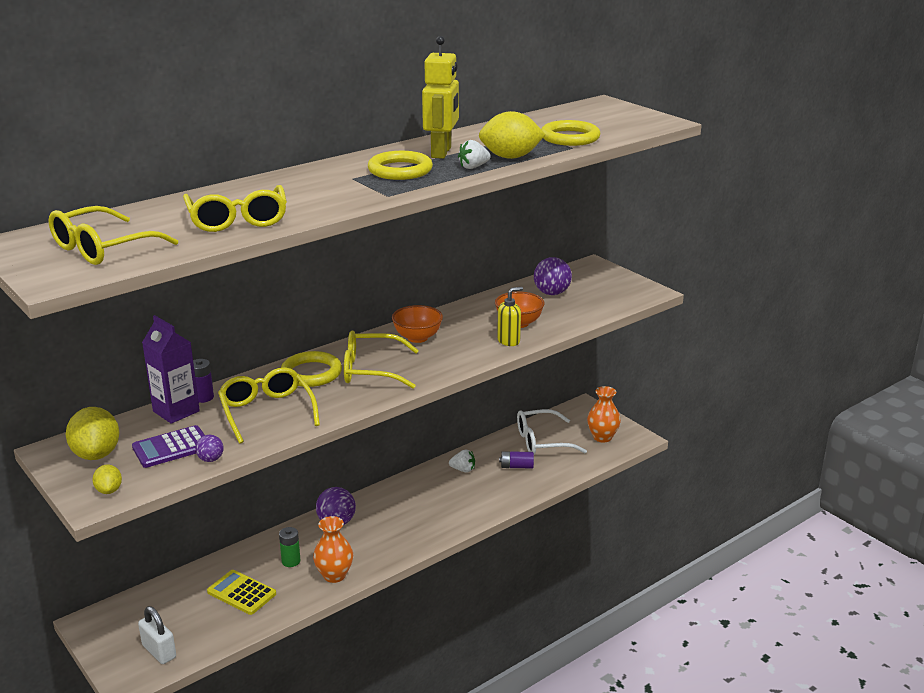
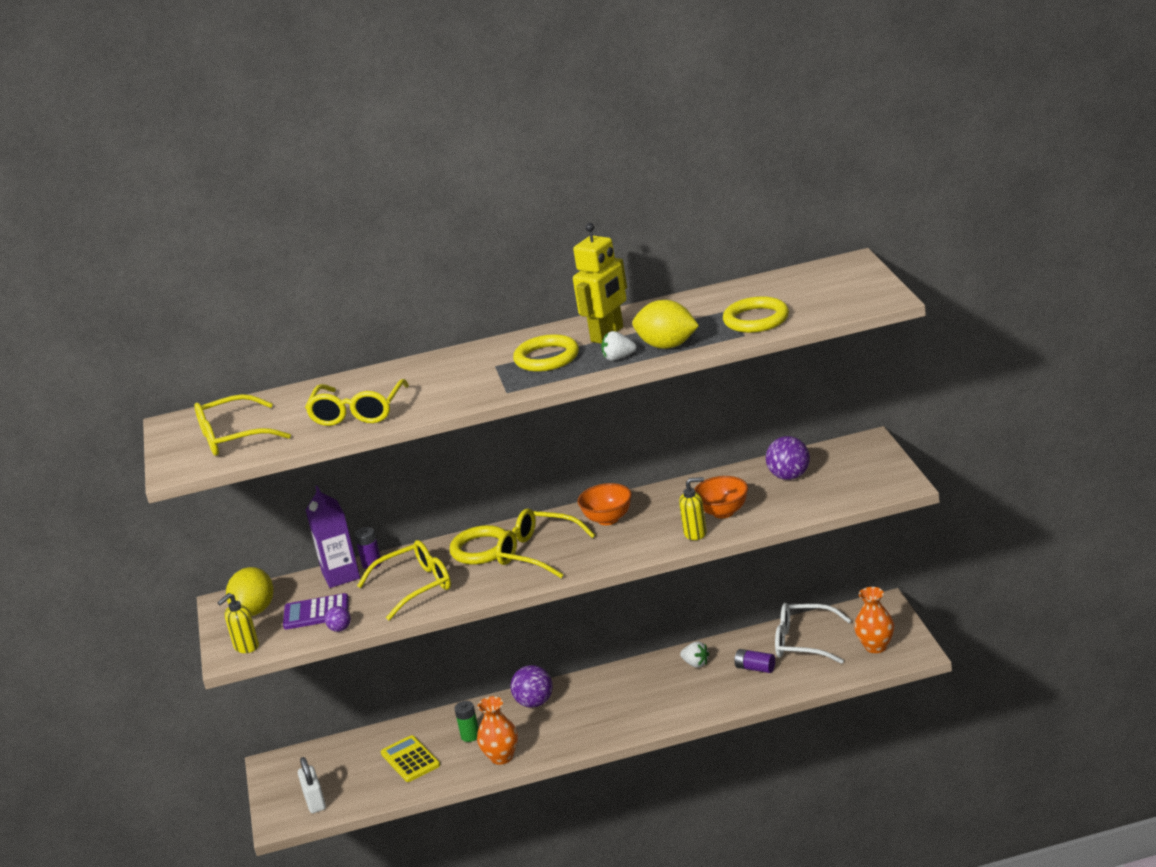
camera: 30 degrees right, 0 degrees up
yellow lemon [93,465,122,494] -> yellow soap dispenser [217,593,259,653]
yellow glasses [218,367,320,444] -> yellow glasses turned 60 degrees clockwise [357,540,451,621]

